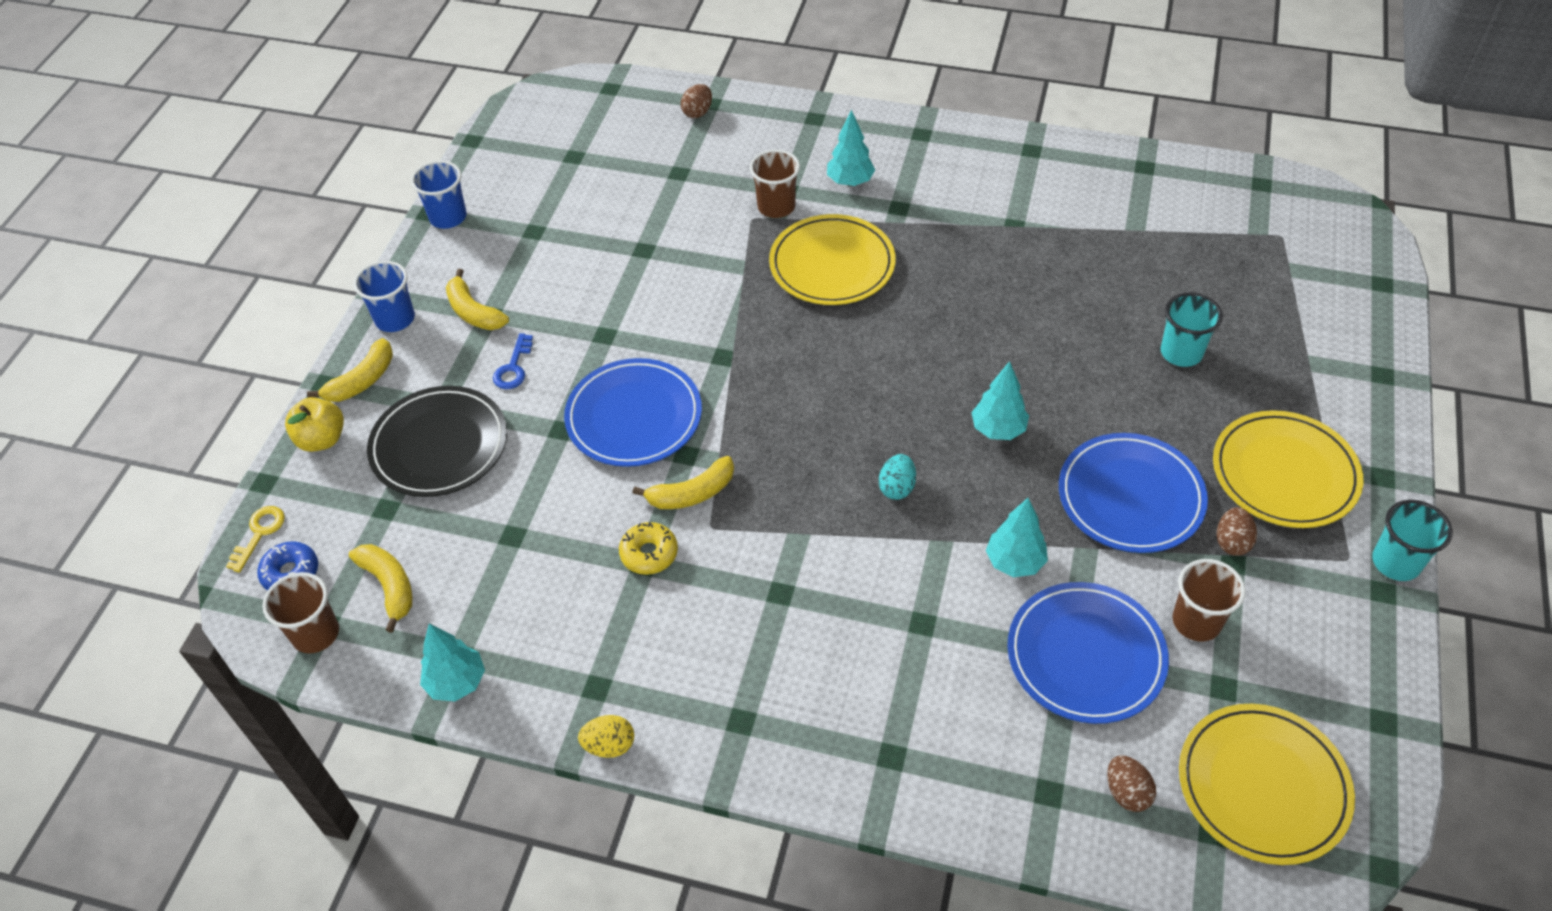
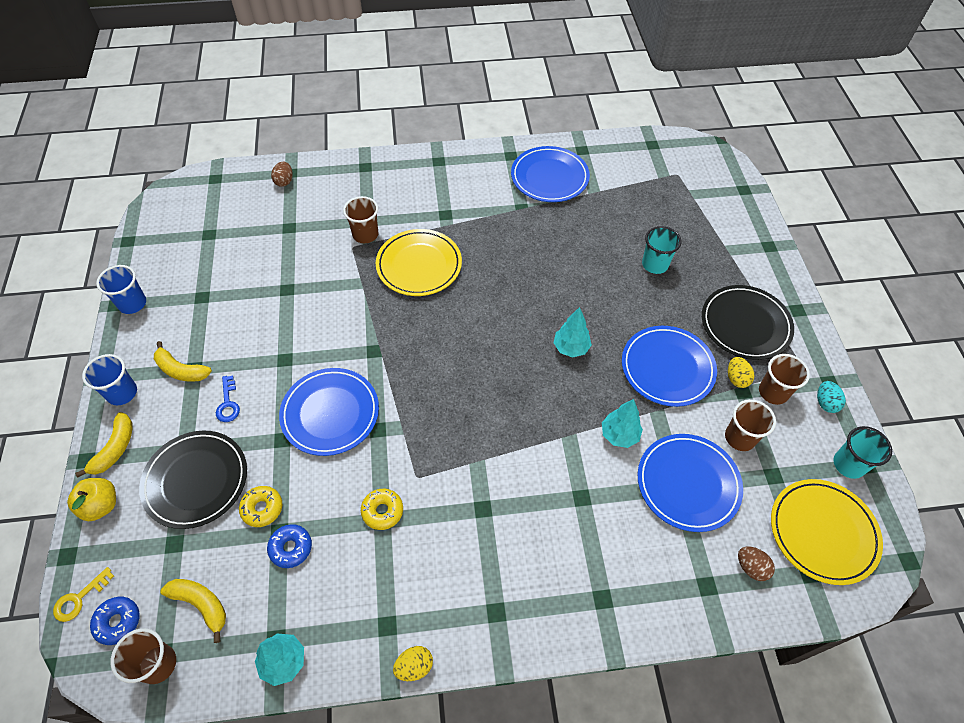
camera: 25 degrees left, 5 degrees up
yellow key [226,506,285,573] -> yellow key turned 135 degrees counterclockwise [53,567,114,622]
yellow banana [633,456,734,509] -> none
turquoise tree [827,110,875,186] -> none
turquoise egg [879,454,916,500] -> turquoise egg moved to [817,381,846,413]
yellow plate [1213,410,1363,528] -> black plate [702,285,794,360]
brown egg [1217,507,1257,556] -> yellow egg [728,357,754,388]
turquoise cup [1372,500,1453,581] -> turquoise cup moved to [834,426,892,479]
none -> yellow donut [239,486,282,527]
none -> blue donut [267,524,312,568]
none -> blue plate [511,146,590,202]
none -> brown cup [759,354,810,405]

